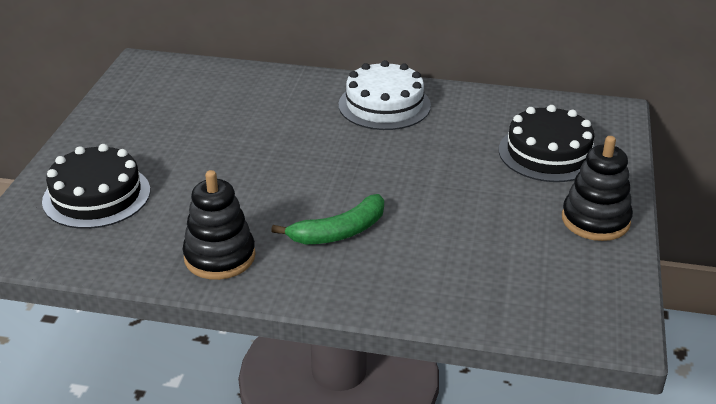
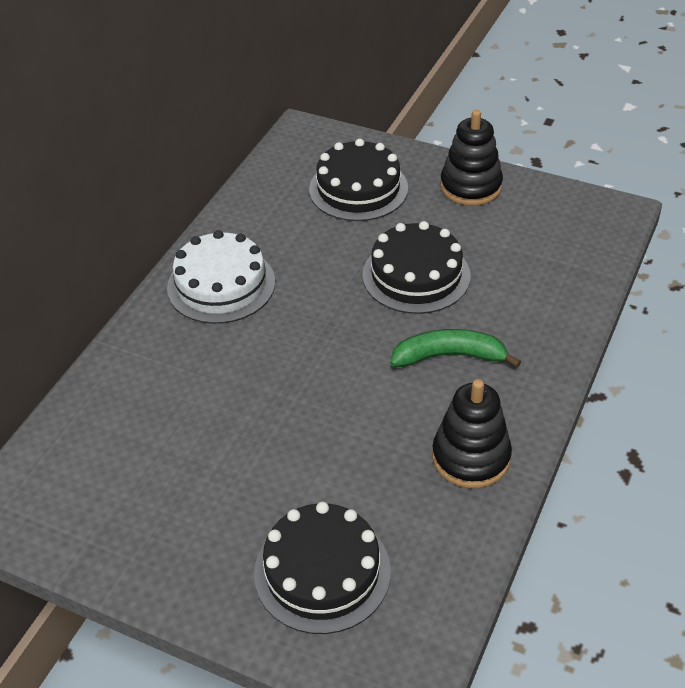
camera: 75 degrees left, 10 degrees up
green banana [271,194,384,244] -> green banana turned 75 degrees counterclockwise [390,329,521,367]
none -> black cake [362,221,470,314]

